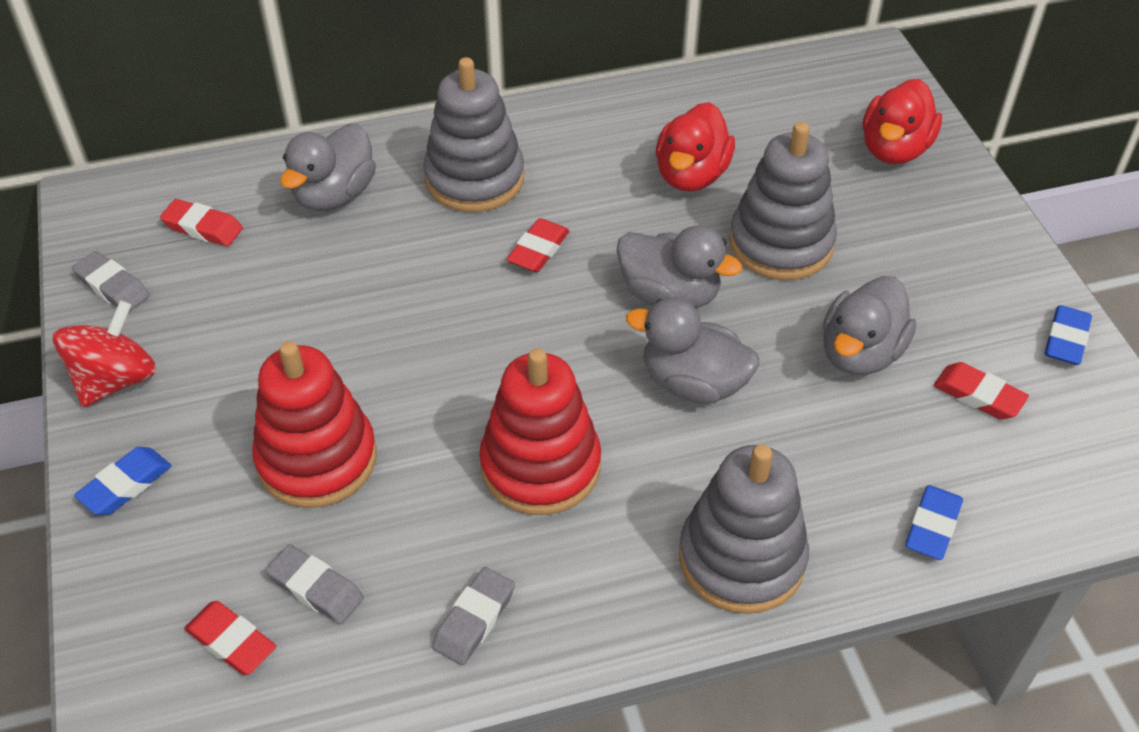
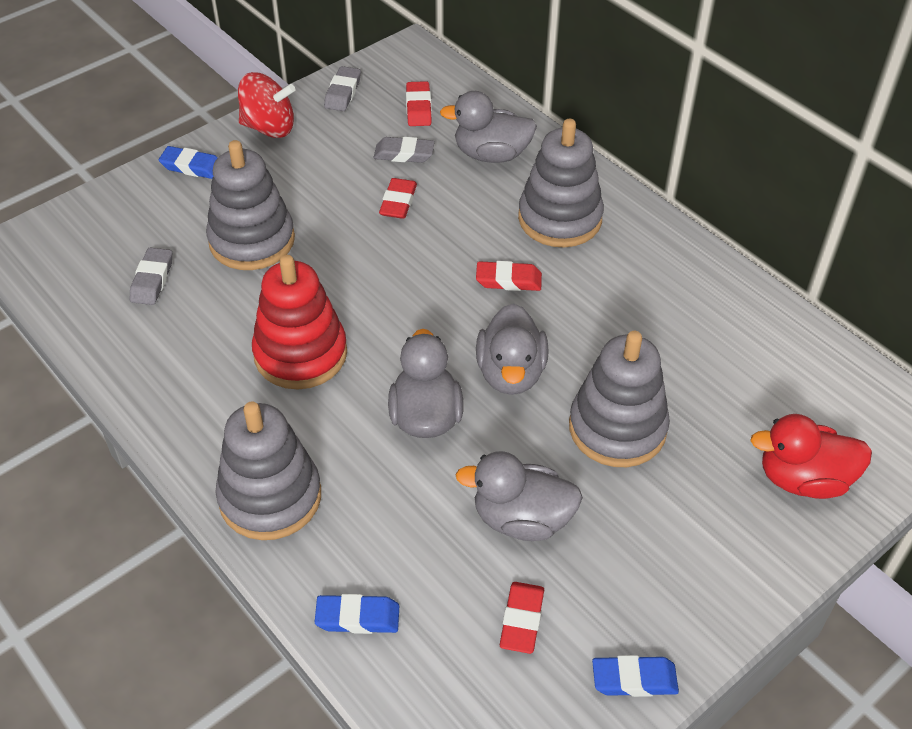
camera: 65 degrees right, 0 degrees up
red eraser [184,601,276,675] -> red eraser moved to [379,178,417,219]
red stacking toy [252,341,377,508] -> grey stacking toy [206,140,295,270]
grey eraser [432,567,515,665] -> grey eraser moved to [373,137,435,163]
red duck [656,102,735,192] -> none

